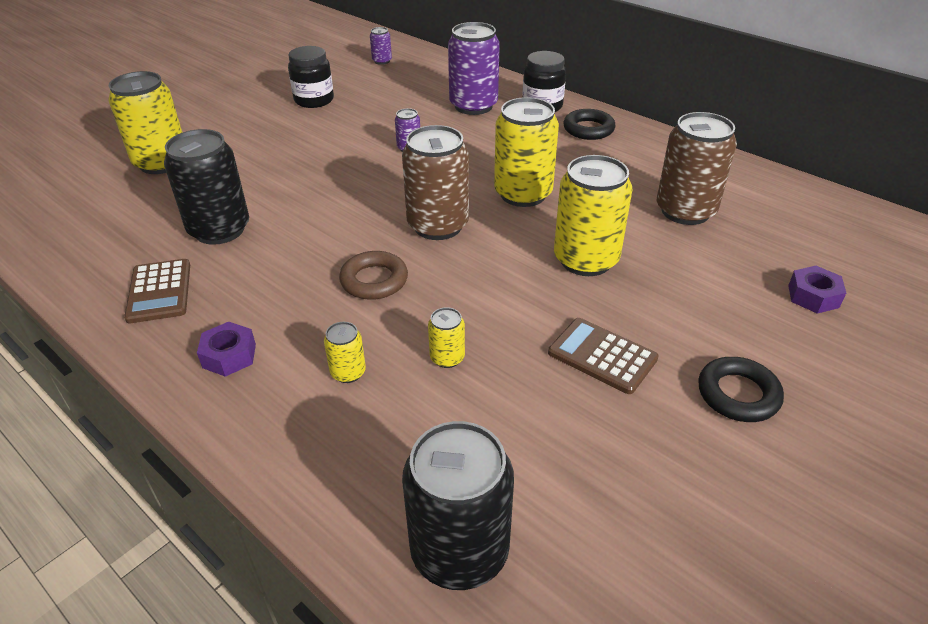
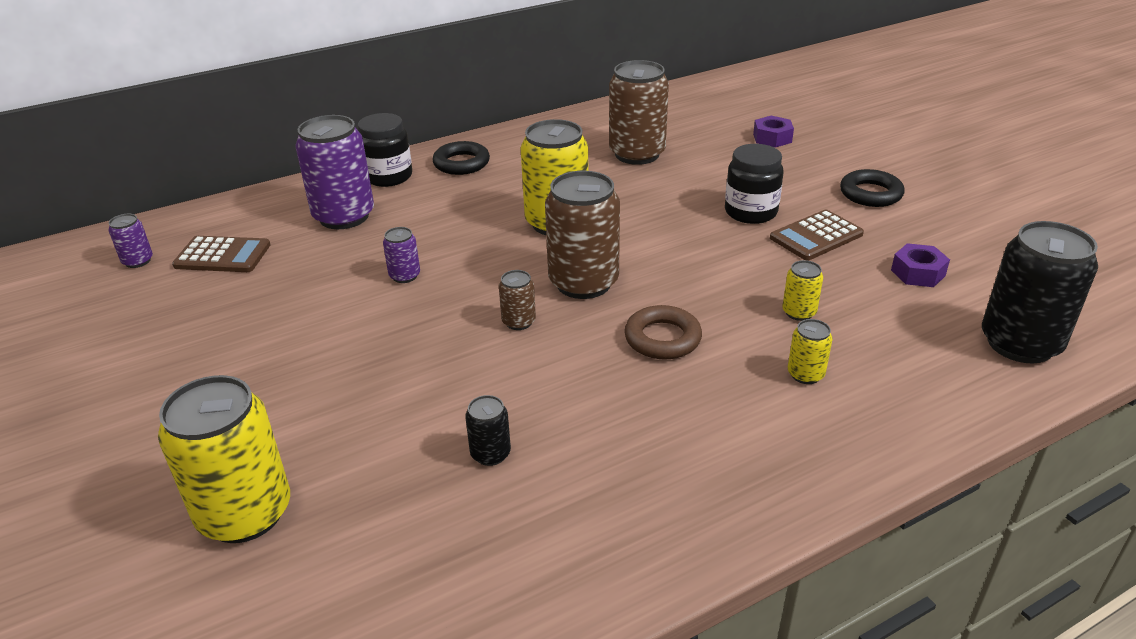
camera: 70 degrees left, 5 degrees down
brown calculator [124,259,190,323] -> brown calculator moved to [172,236,270,272]
black can [164,129,249,245] -> black can [465,395,511,466], size x0.46
purple nut [197,322,256,377] -> purple nut moved to [891,243,950,287]
black jar [288,46,334,108] -> black jar moved to [725,144,783,224]
yellow can [554,155,632,276] -> none
none -> brown can [499,270,536,330]

